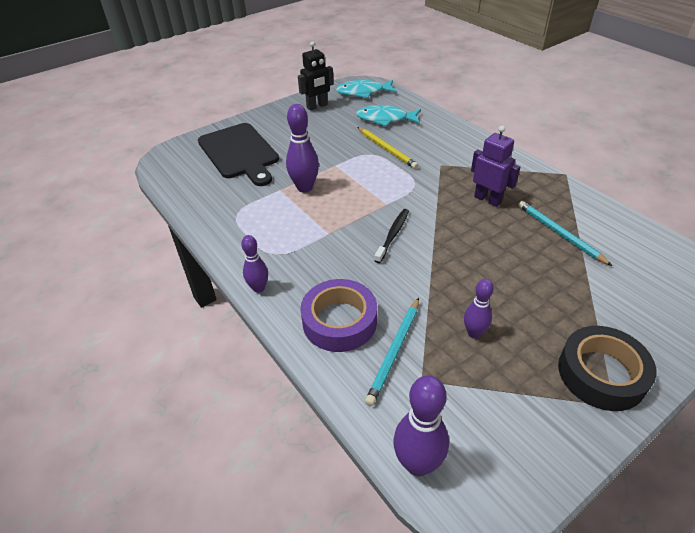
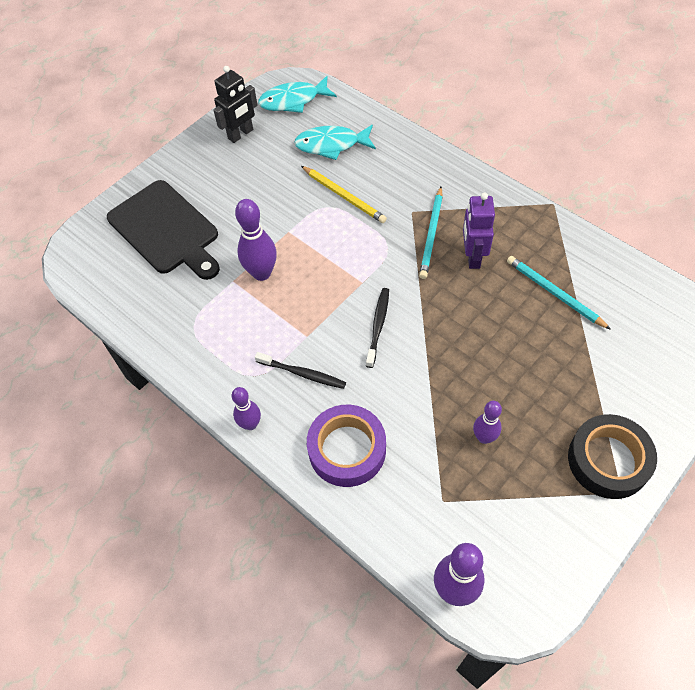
camera: 10 degrees left, 15 degrees up
turquoise pencil [365,298,419,406] -> turquoise pencil moved to [419,187,443,279]
purple robot [471,126,520,207] -> purple robot turned 120 degrees counterclockwise [463,193,495,269]
none -> black toothbrush [255,352,346,389]

